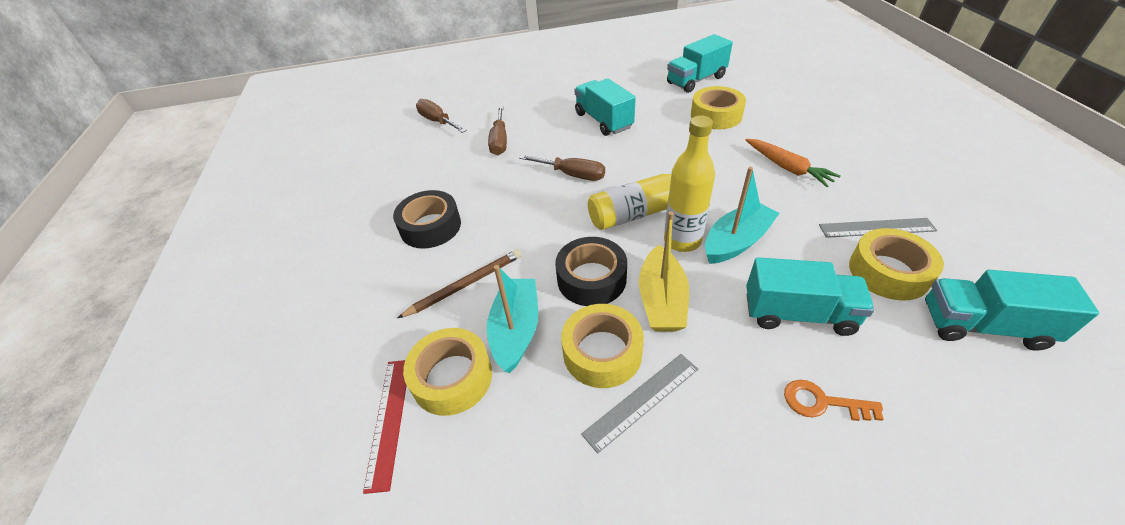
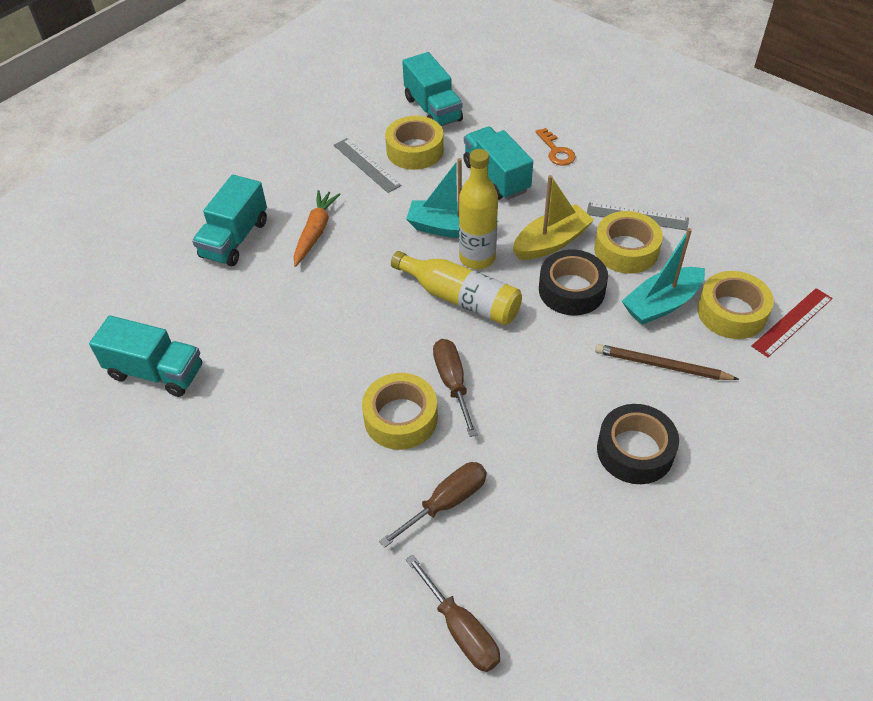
camera: 130 degrees left, 5 degrees up
brown screwdriver [416,99,467,133] -> brown screwdriver turned 45 degrees counterclockwise [406,555,500,672]
turquoise truck [574,78,636,136] -> turquoise truck moved to [192,175,267,266]
yellow tape [691,86,746,129] -> yellow tape moved to [362,373,438,450]

